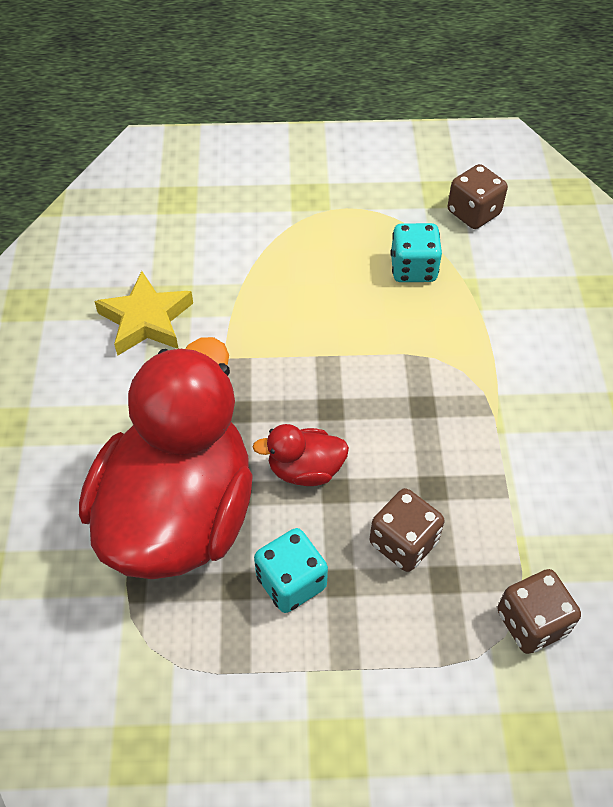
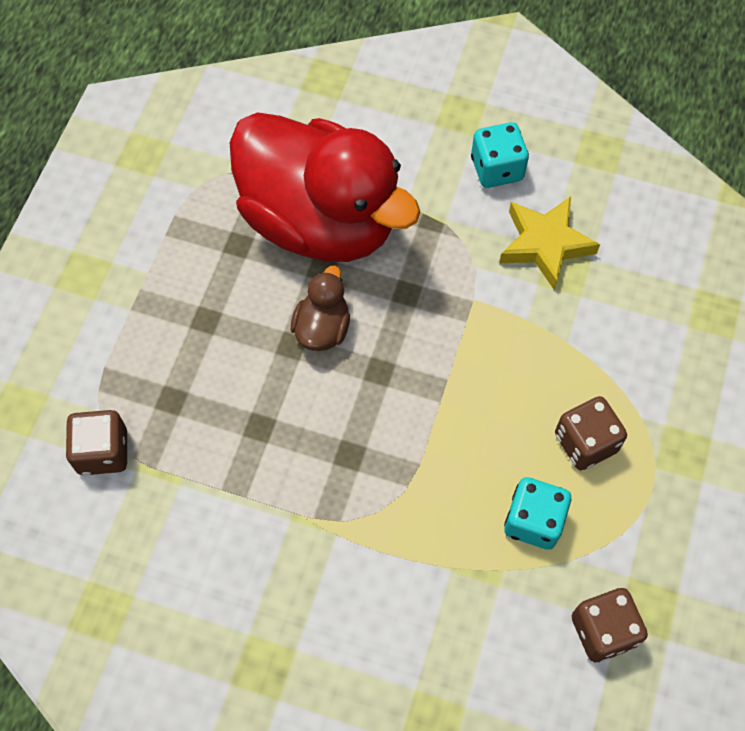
camera: 110 degrees right, 10 degrees up
red duck [253,424,349,486] -> brown duck [291,266,350,351]
turquoise dice [254,528,328,613] -> turquoise dice moved to [471,122,529,188]
brown dice [370,488,444,572] -> brown dice moved to [555,396,627,470]

